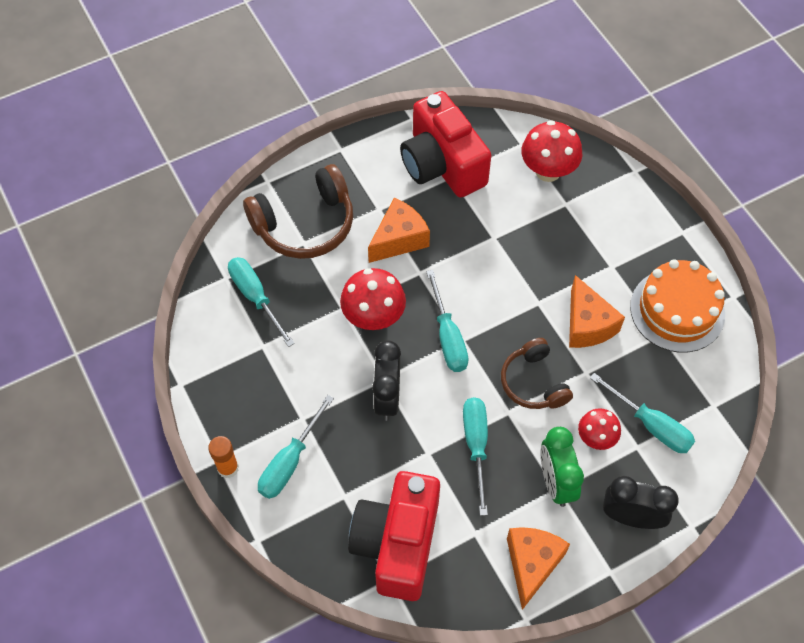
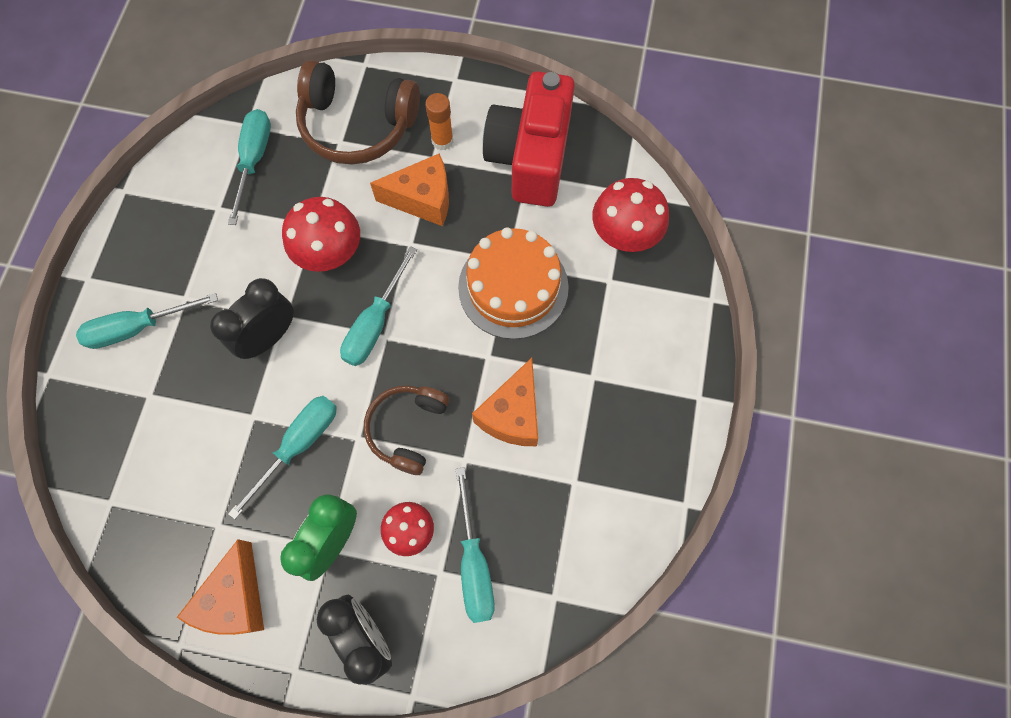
camera: 40 degrees right, 10 degrees up
orange glue stick [208,436,239,478] -> orange glue stick moved to [425,93,453,150]
red camera [348,471,440,601] -> none
orange cheese [507,527,570,610] -> orange cheese turned 135 degrees clockwise [177,539,264,635]
orange cake [630,259,725,353] -> orange cake moved to [458,227,569,339]

